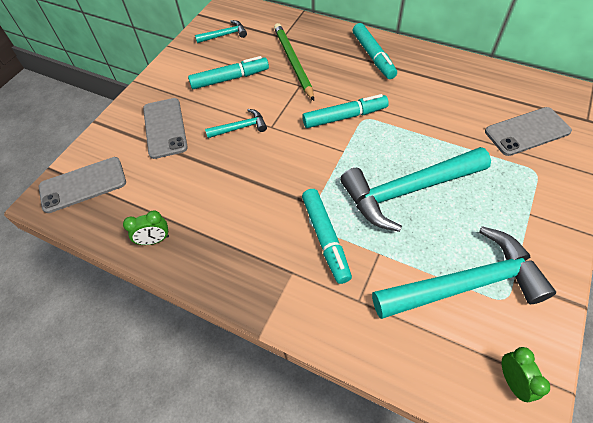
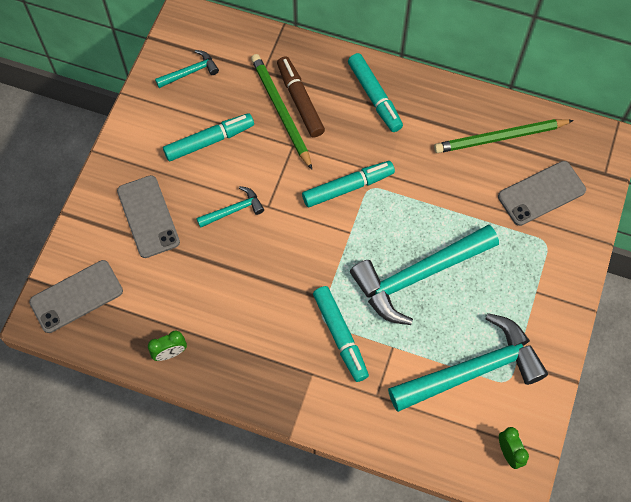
camera: 10 degrees left, 10 degrees up
none -> brown marker [277,57,325,137]
none -> green pencil [434,119,574,153]

